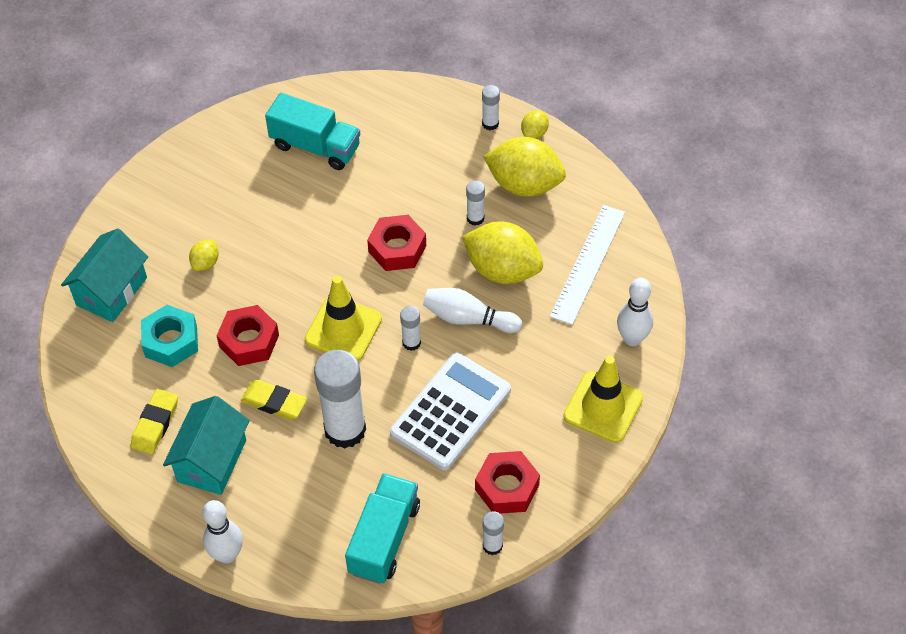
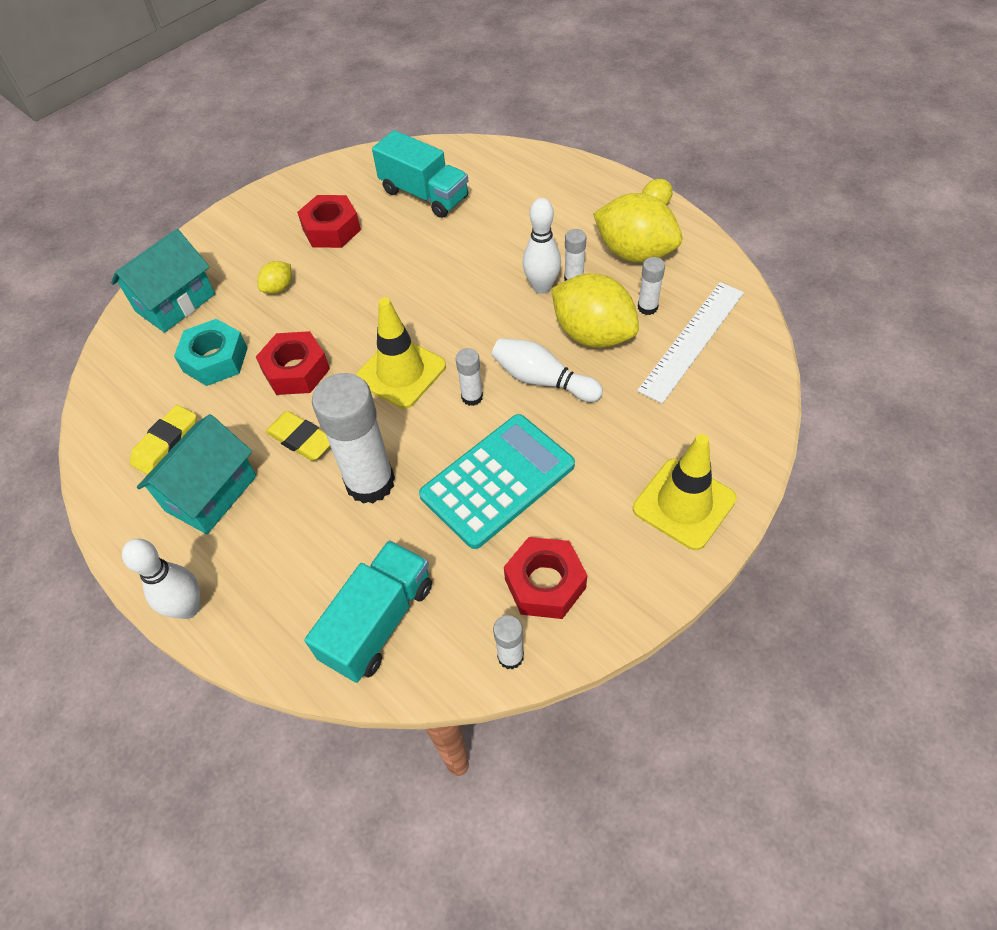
camera: 15 degrees right, 0 degrees up
red nut [367,215,426,271] -> red nut moved to [297,195,361,248]
white calculator [390,353,511,470] -> turquoise calculator [419,414,575,549]
white glue stick [482,85,500,130] -> white glue stick moved to [638,257,665,315]
white bowling pin [617,278,653,346] -> white bowling pin moved to [522,198,561,294]

